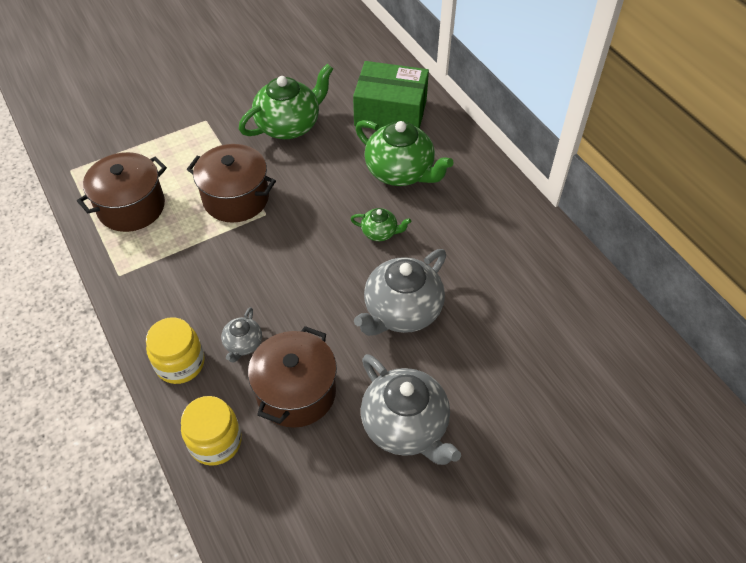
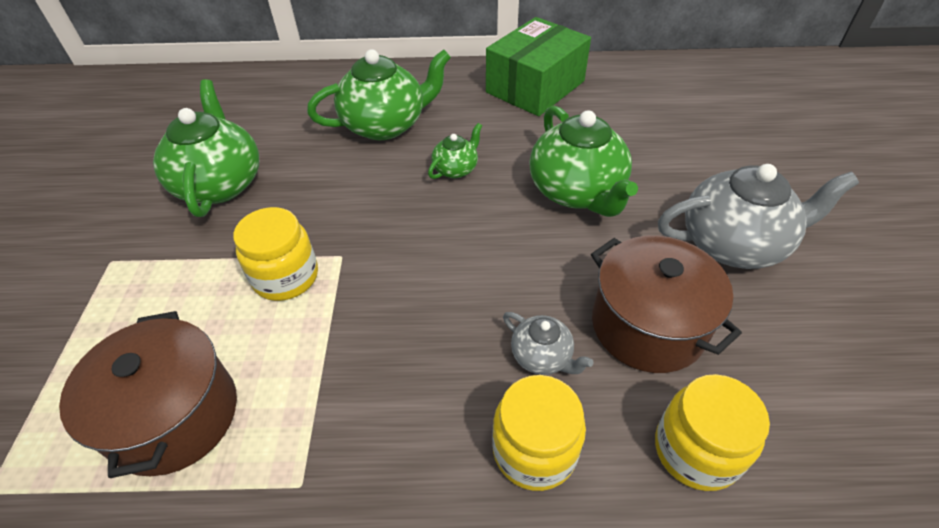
camera: 60 degrees left, 5 degrees down
brown pot [187,144,276,223] -> yellow jar [233,207,318,301]
green box [353,61,429,129] -> green box moved to [486,17,591,116]
grey teapot [354,249,446,336] -> green teapot [529,106,638,217]

